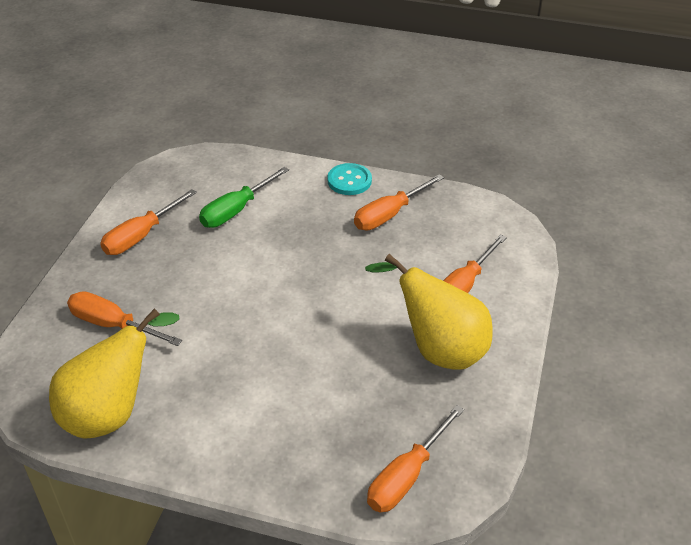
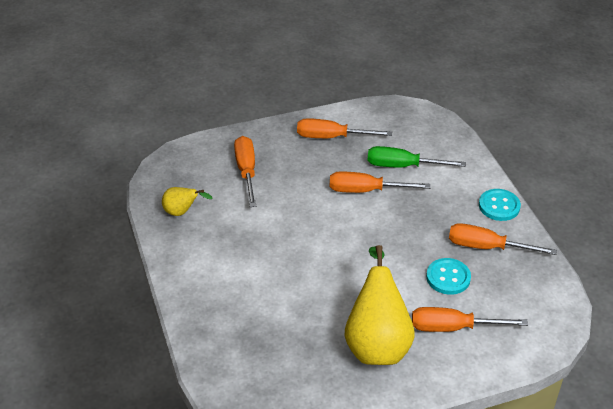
camera: 55 degrees right, 0 degrees up
yellow pear [49,308,179,439] -> yellow pear [162,187,213,216], size x0.49
orange screwdriver [367,405,464,512] -> orange screwdriver moved to [330,171,430,193]
none -> turquoise button [426,258,471,295]

